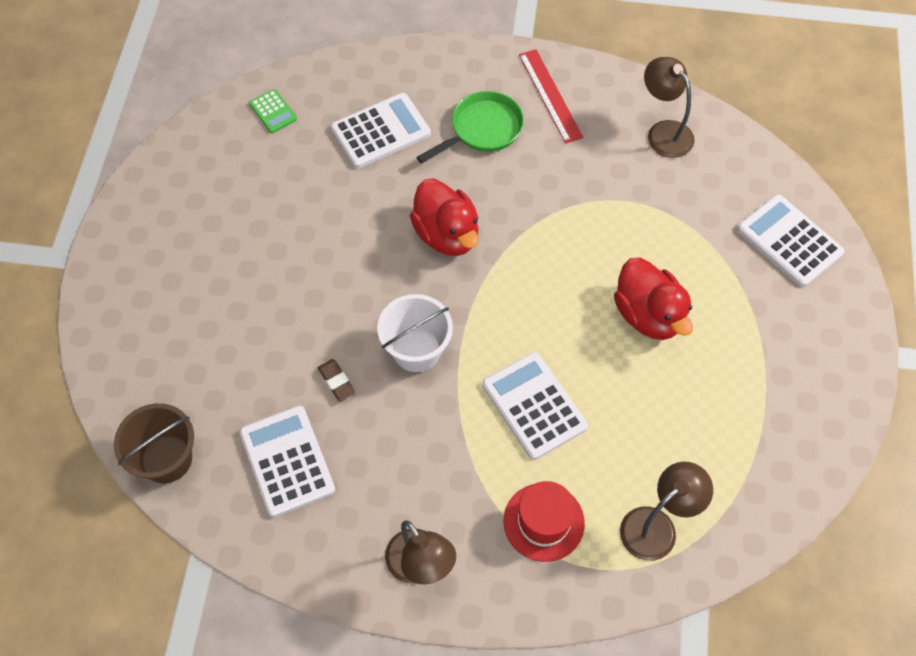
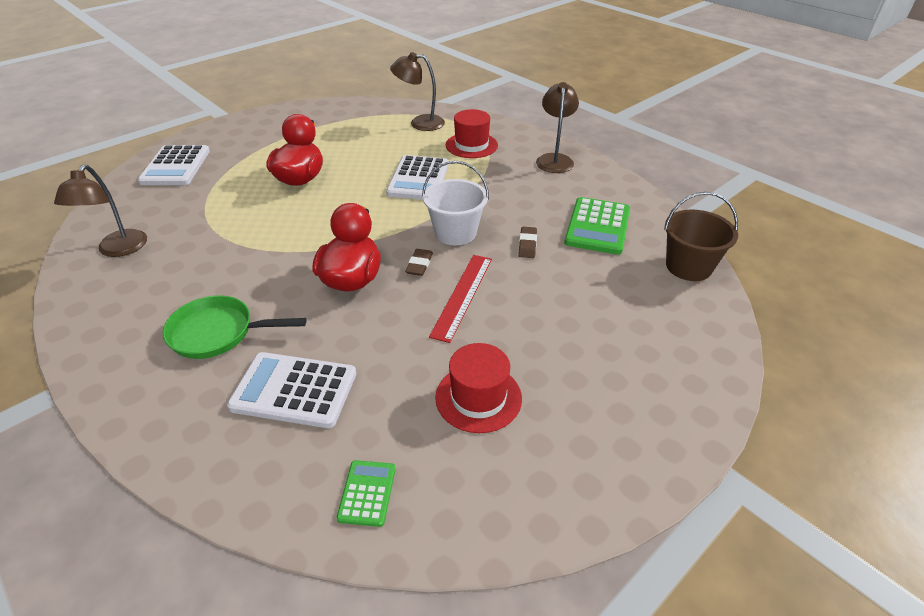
camera: 140 degrees left, 20 degrees down
white calculator [240,406,335,517] -> green calculator [564,197,630,255]
red ruler [519,49,583,144] -> red ruler moved to [429,255,492,343]
none -> brown eraser [405,249,433,276]
none -> red hat [435,343,522,433]

